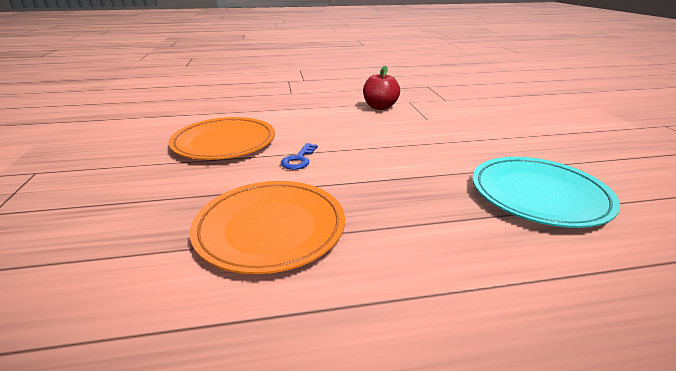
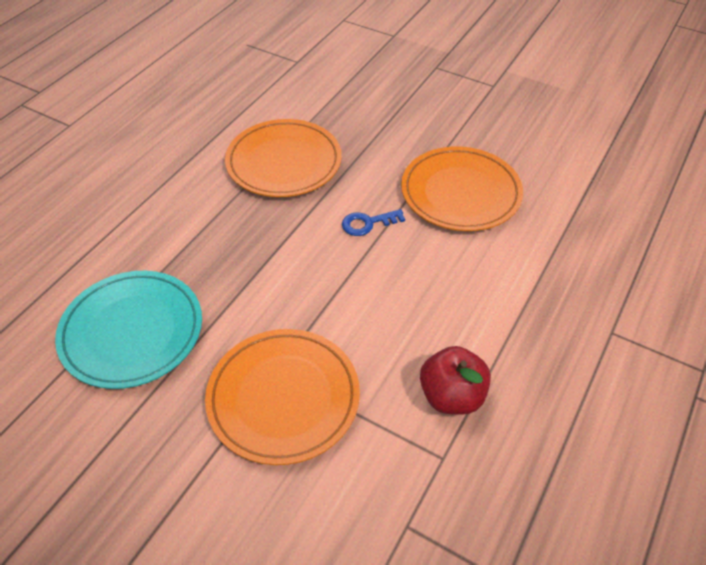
camera: 130 degrees right, 20 degrees up
blue key [281,143,318,170] -> blue key turned 75 degrees counterclockwise [342,209,405,236]
none -> orange plate [205,329,360,465]

